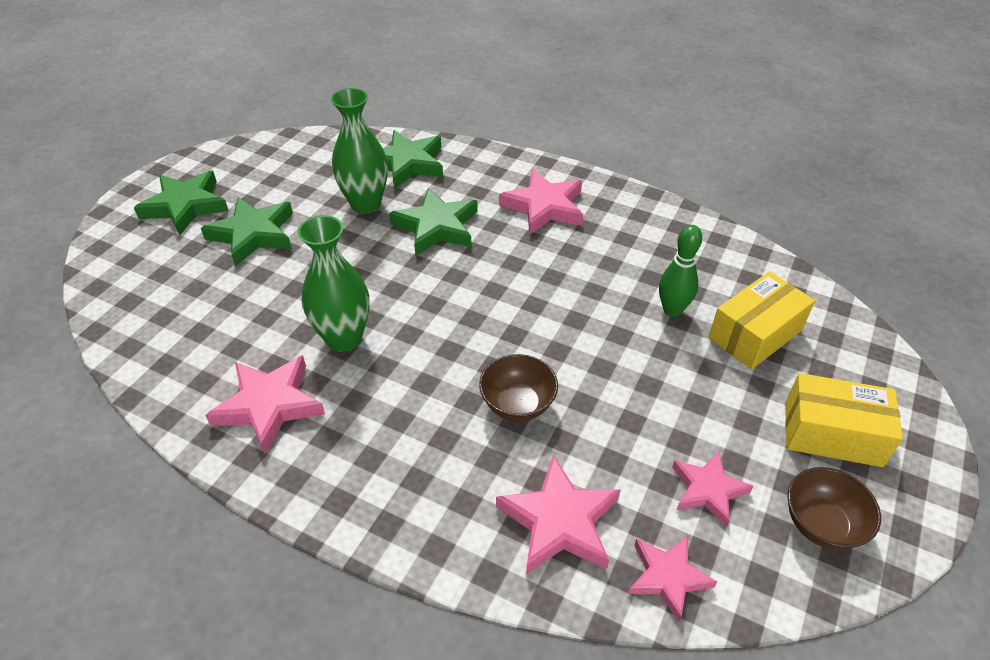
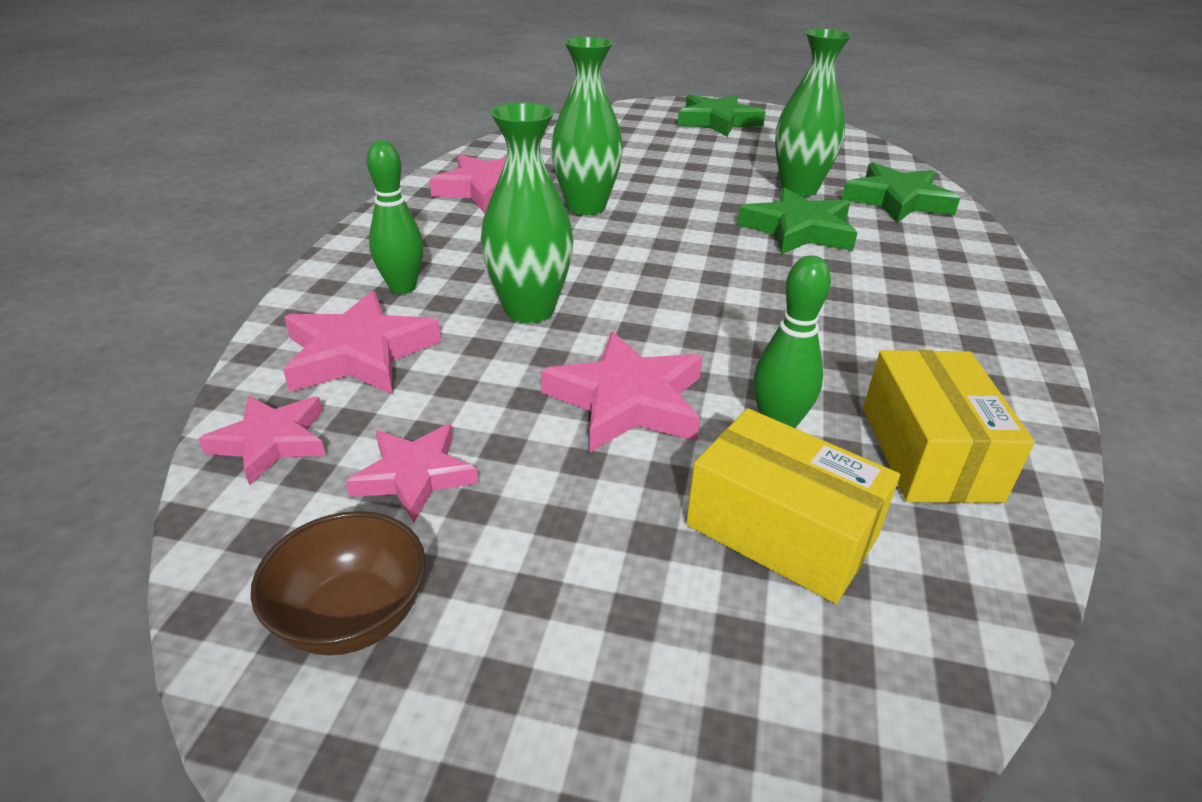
camera: 75 degrees right, 10 degrees down
green star [201,197,293,266] -> none
brown bowl [479,354,558,422] -> green vase [480,102,574,323]
pink star [499,169,583,235] -> pink star moved to [541,332,703,453]
yellow box [785,373,903,467] -> yellow box moved to [863,350,1035,503]
none -> green bowling pin [367,140,424,294]

